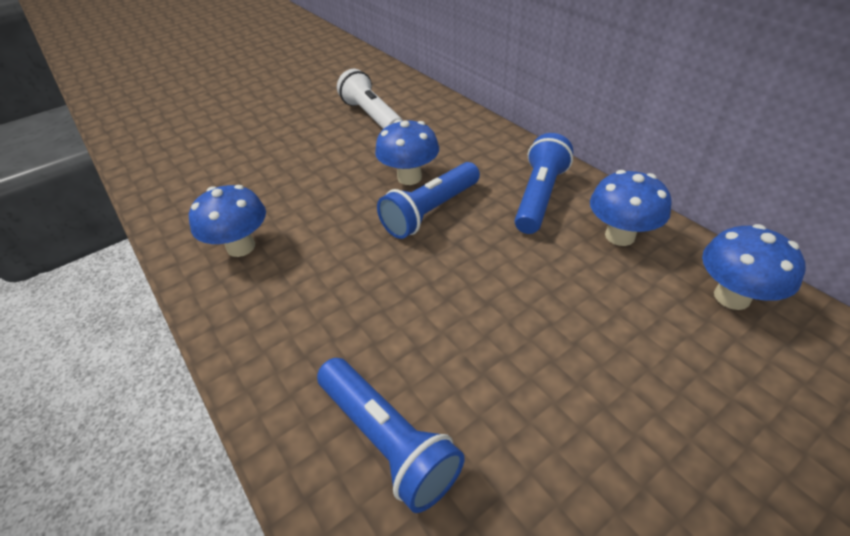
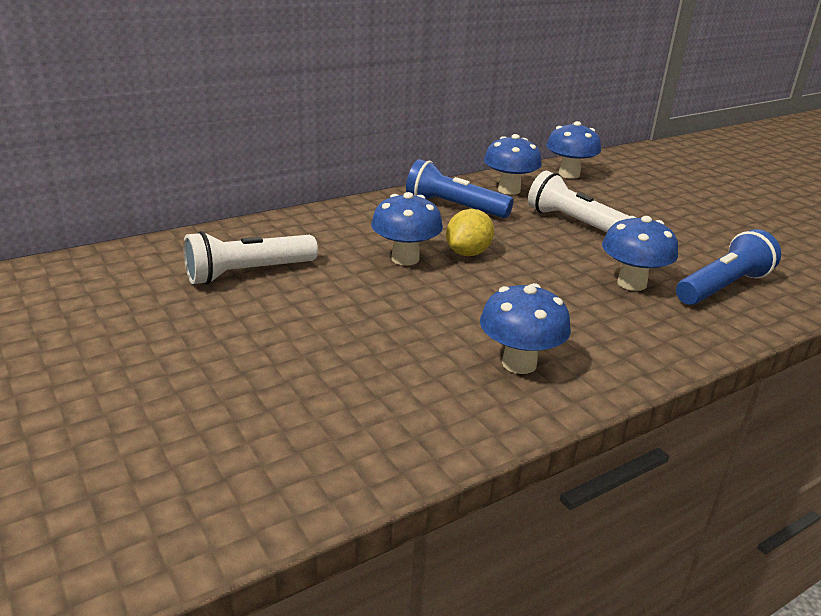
camera: 90 degrees left, 15 degrees down
blue flashlight [377,162,480,239] -> yellow lemon [446,209,494,256]
none -> white flashlight [528,171,628,232]
none -> blue mushroom [602,216,678,291]

